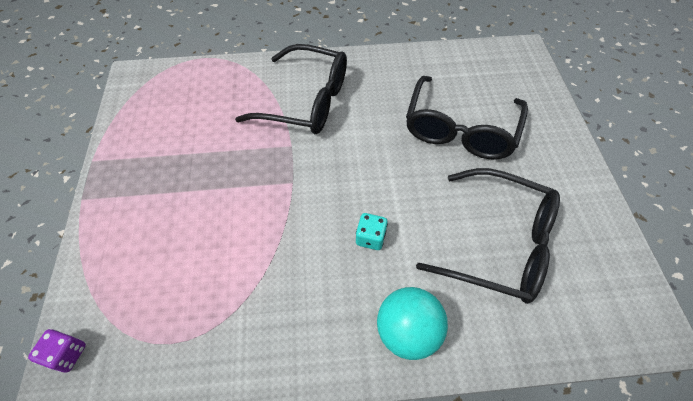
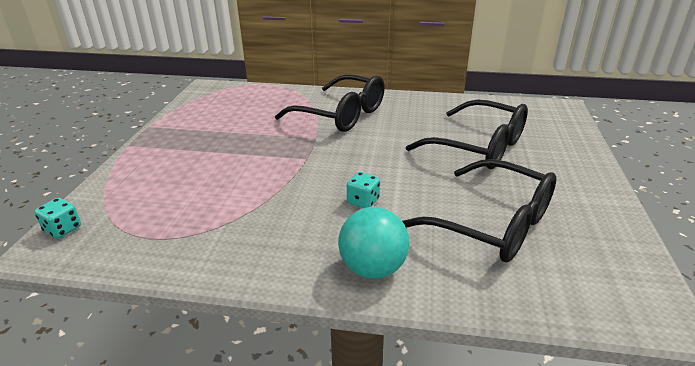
camera: 15 degrees right, 25 degrees down
purple dice [28,329,86,372] -> turquoise dice [34,198,81,239]
black glasses [406,76,528,159] -> black glasses turned 90 degrees counterclockwise [406,99,528,169]

